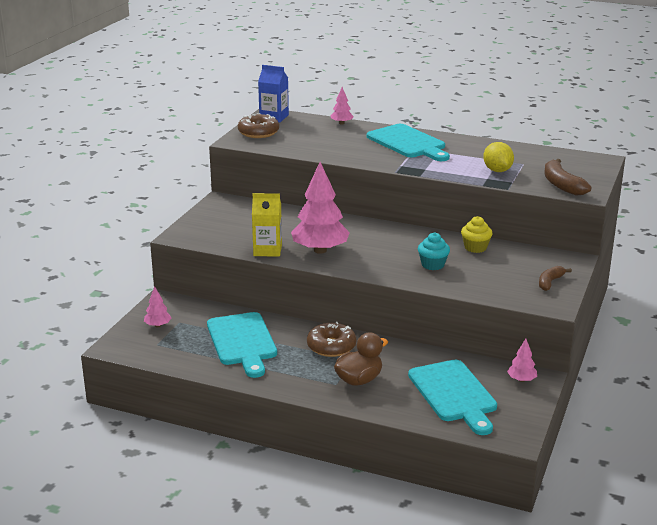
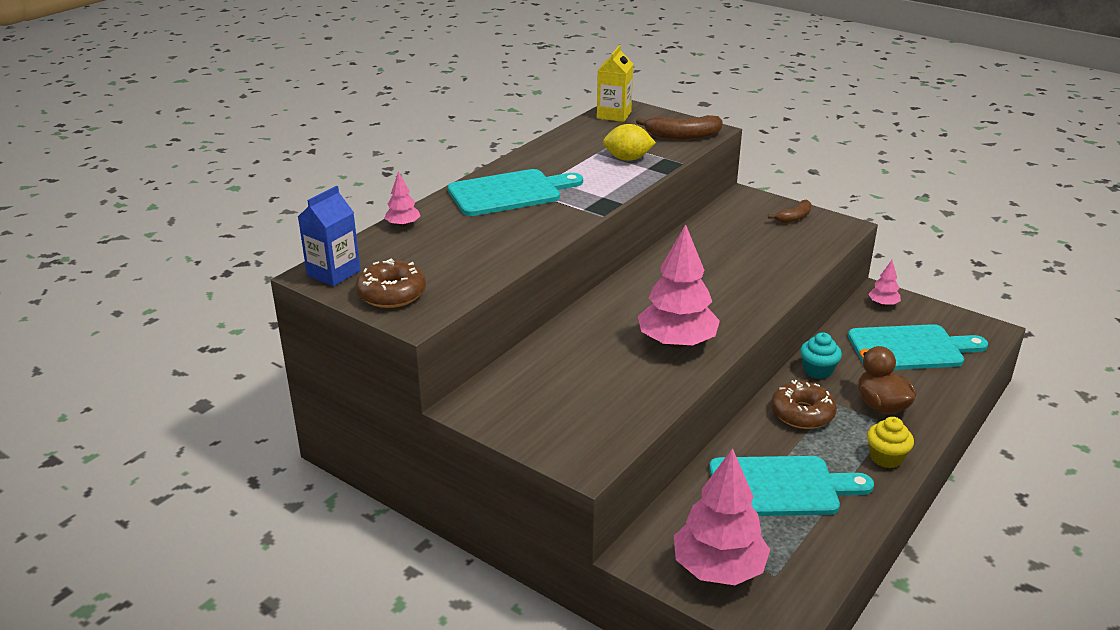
camera: 75 degrees left, 5 degrees up
pink tree [144,286,171,327] -> pink tree [674,448,770,585], size x2.16
yellow carton [252,193,282,257] -> yellow carton moved to [597,45,633,122]
turquoise cupcake [418,233,450,270] -> turquoise cupcake moved to [800,332,842,379]
yellow cupcake [461,216,493,253] -> yellow cupcake moved to [867,417,914,468]
brown banana [539,266,572,291] -> brown banana turned 90 degrees counterclockwise [768,200,812,223]

